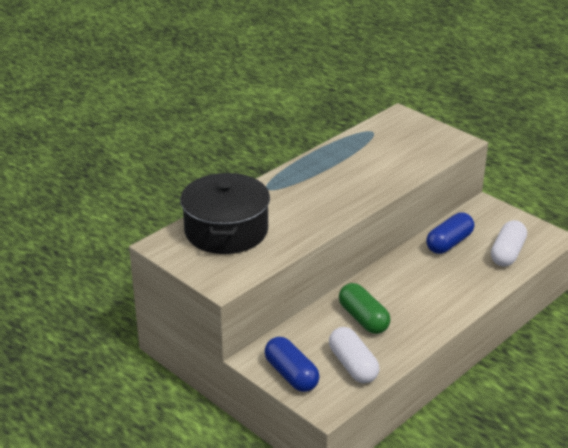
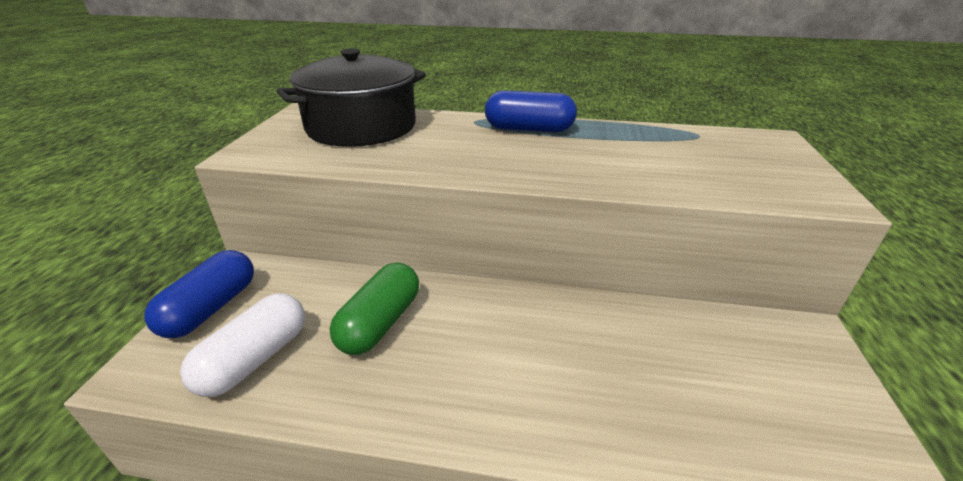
camera: 55 degrees right, 0 degrees up
blue capsule [426,213,474,254] -> blue capsule moved to [485,91,577,132]
white capsule [491,220,527,267] -> none

